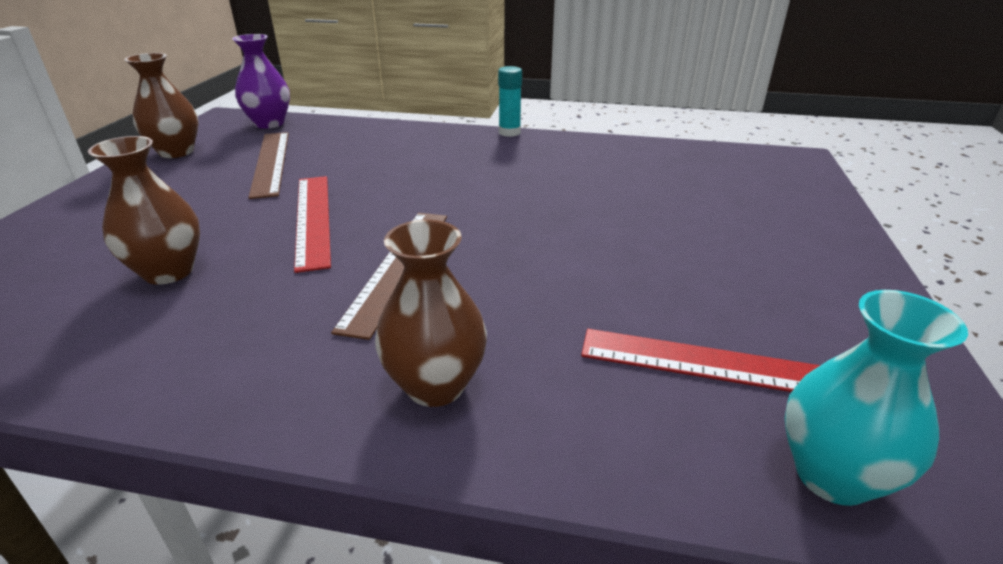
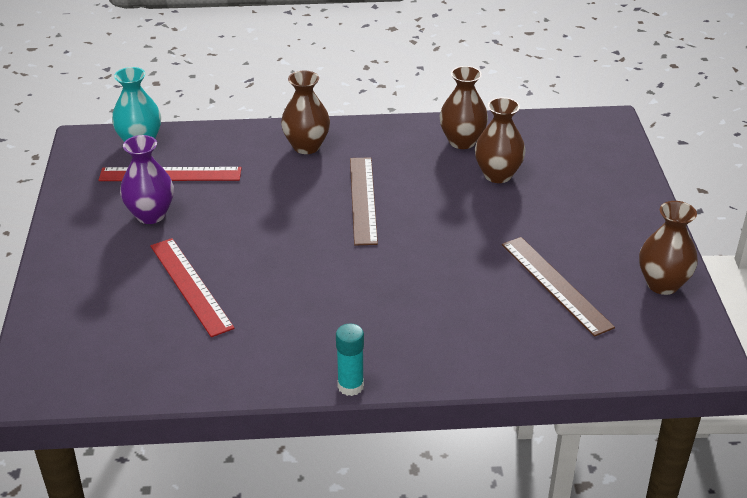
camera: 165 degrees right, 5 degrees up
purple vase [232,34,290,129] -> purple vase moved to [120,135,174,224]
red ruler [294,176,331,273] -> red ruler moved to [150,238,235,337]
none -> brown vase [439,66,488,149]

